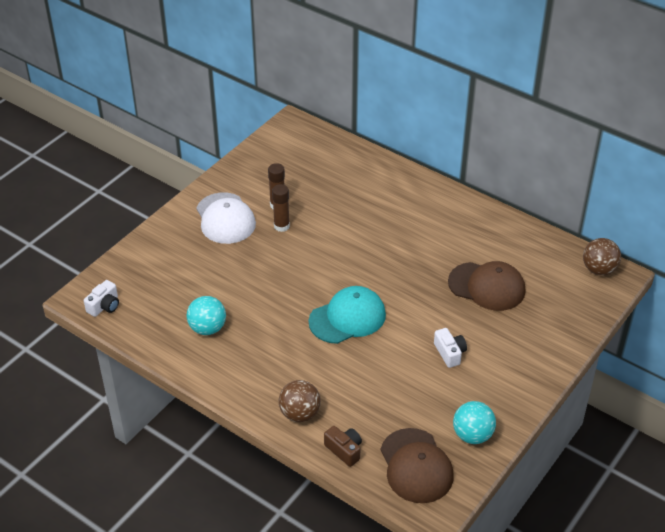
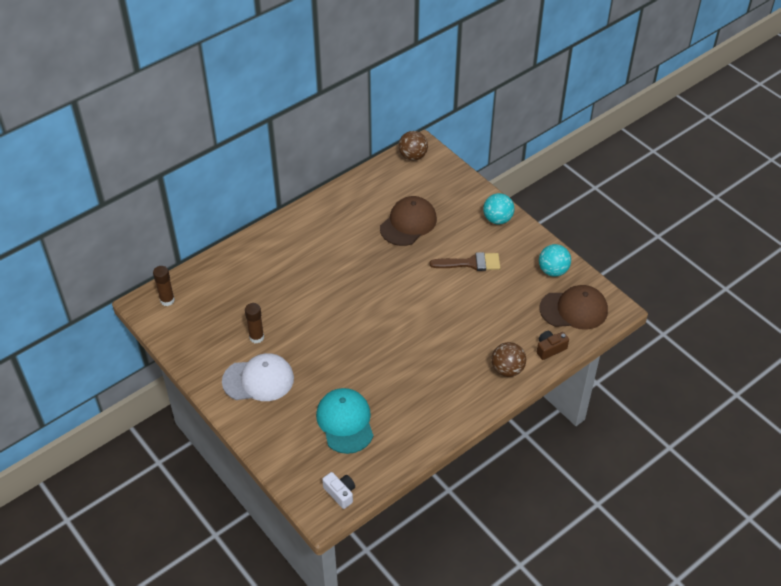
camera: 75 degrees left, 5 degrees up
turquoise ball [186,296,226,335] -> turquoise ball moved to [483,193,514,224]
brown glue stick [272,184,290,232] -> brown glue stick moved to [153,266,175,306]
turquoise cap [309,286,386,344] -> turquoise cap moved to [316,388,373,454]
white camera [434,328,467,368] -> brown brush [430,252,500,271]

